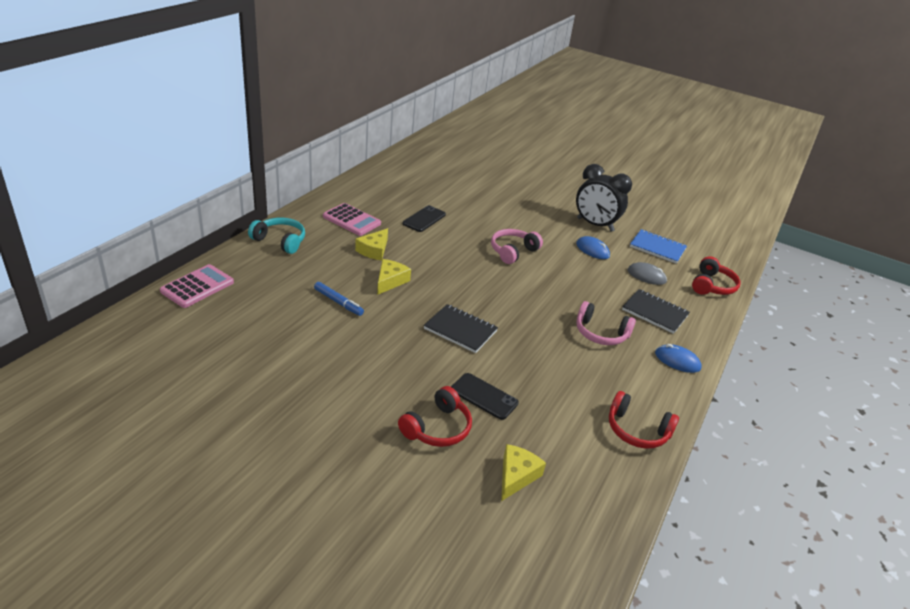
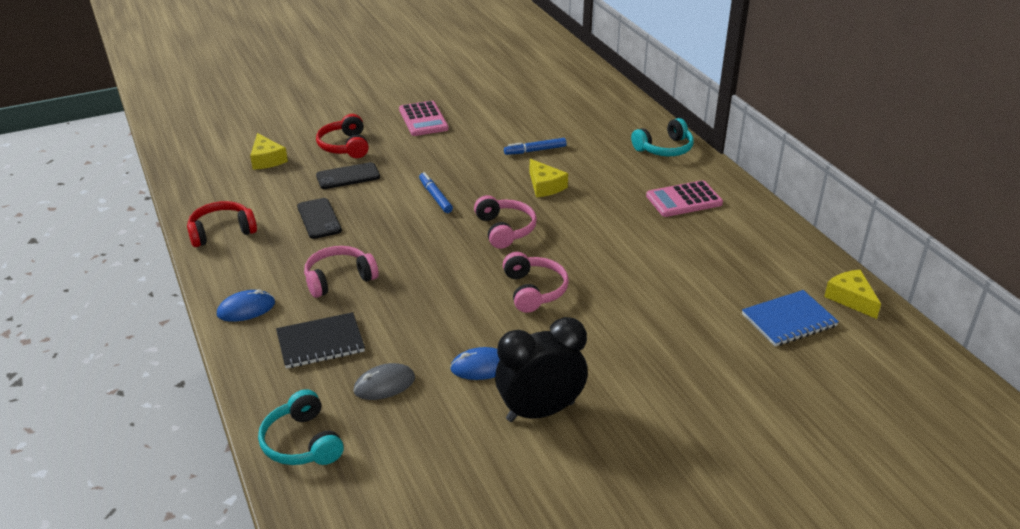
camera: 130 degrees right, 0 degrees up
pink calculator [160,264,234,308] -> pink calculator moved to [399,101,449,136]
yellow cheese [355,228,388,261] -> yellow cheese moved to [824,270,881,319]
black phone [403,205,446,232] -> black phone moved to [297,198,342,239]
black notebook [424,304,498,353] -> blue marker [419,172,453,213]
blue notebook [630,229,687,264] -> blue notebook moved to [742,290,839,346]
red headphones [692,256,740,295] -> turquoise headphones [258,389,344,465]
none -> pink headphones [474,195,537,249]

